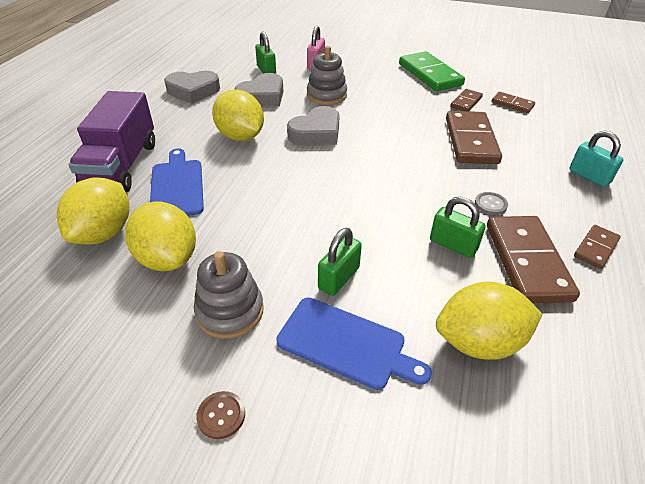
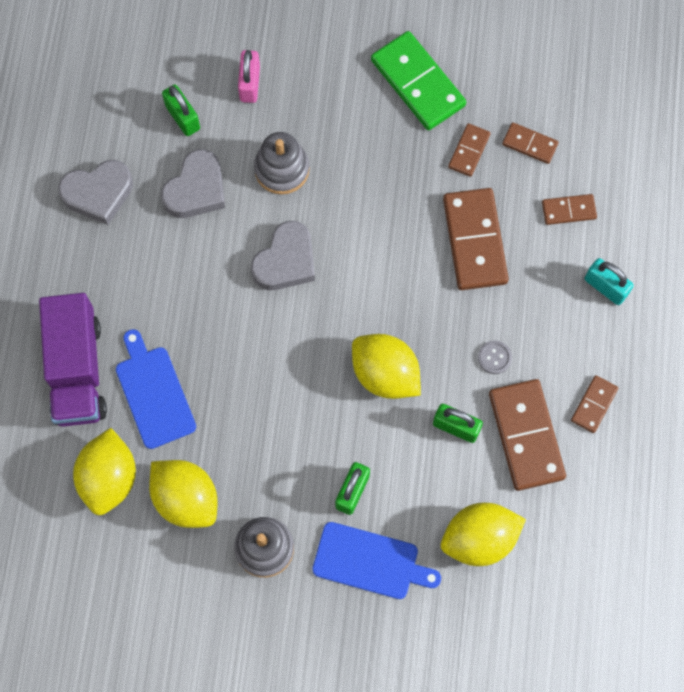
camera: 10 degrees left, 30 degrees up
brown button [196,391,245,439] -> none
yellow lemon [212,89,264,141] -> yellow lemon moved to [352,334,421,399]
none -> brown domino [542,194,597,225]

